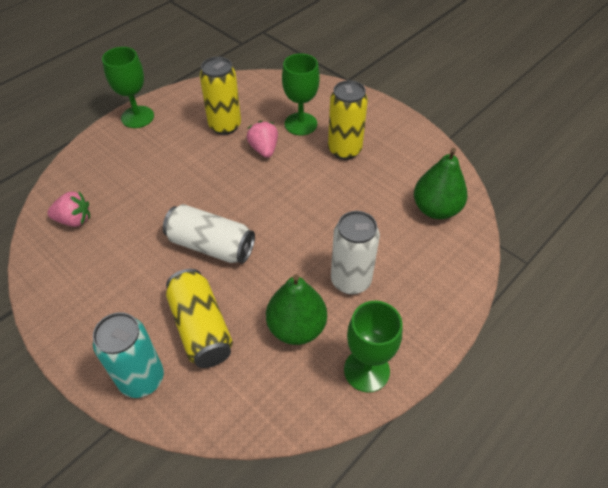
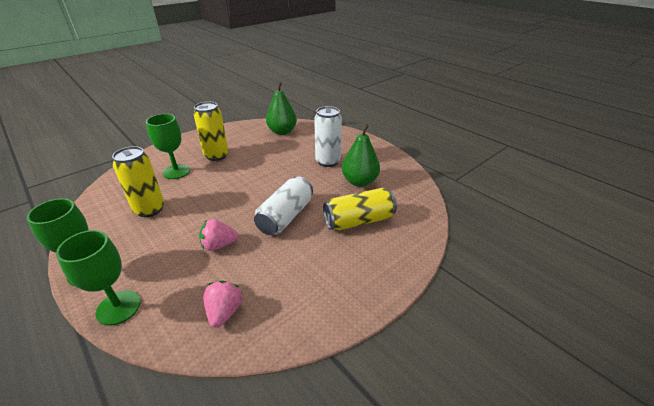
camera: 85 degrees left, 15 degrees down
turquoise can [93,312,164,398] -> none
pink strawberry [247,121,278,158] -> pink strawberry moved to [199,219,238,251]
green goblet [344,301,403,393] -> green goblet moved to [56,230,141,326]

